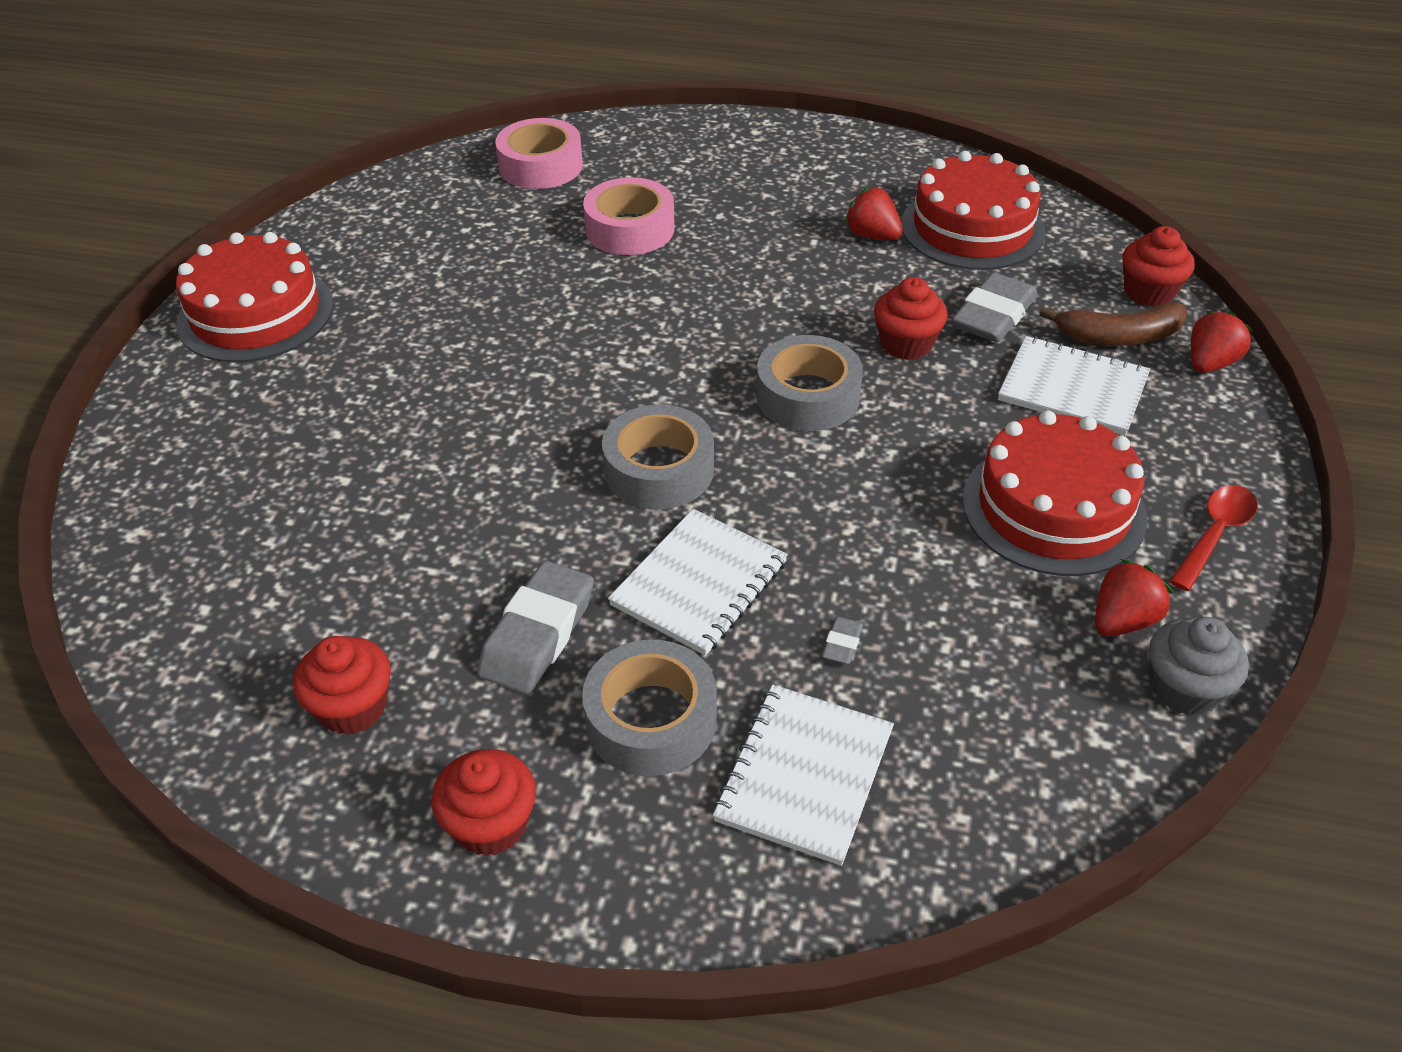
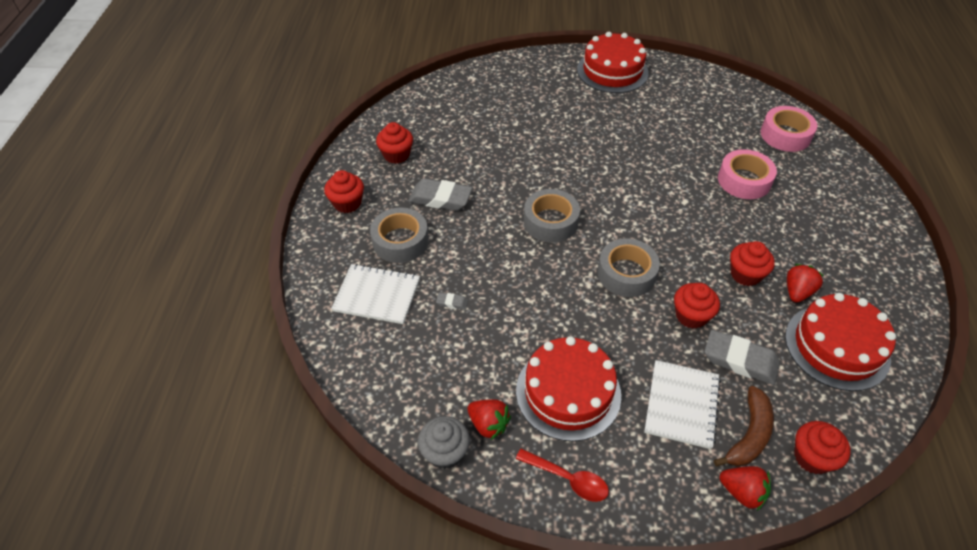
camera: 80 degrees right, 5 degrees up
white notebook [608,509,788,656] -> none
brown banana [1039,302,1188,346] -> brown banana turned 135 degrees counterclockwise [714,386,774,467]
none -> red cupcake [730,241,775,286]

